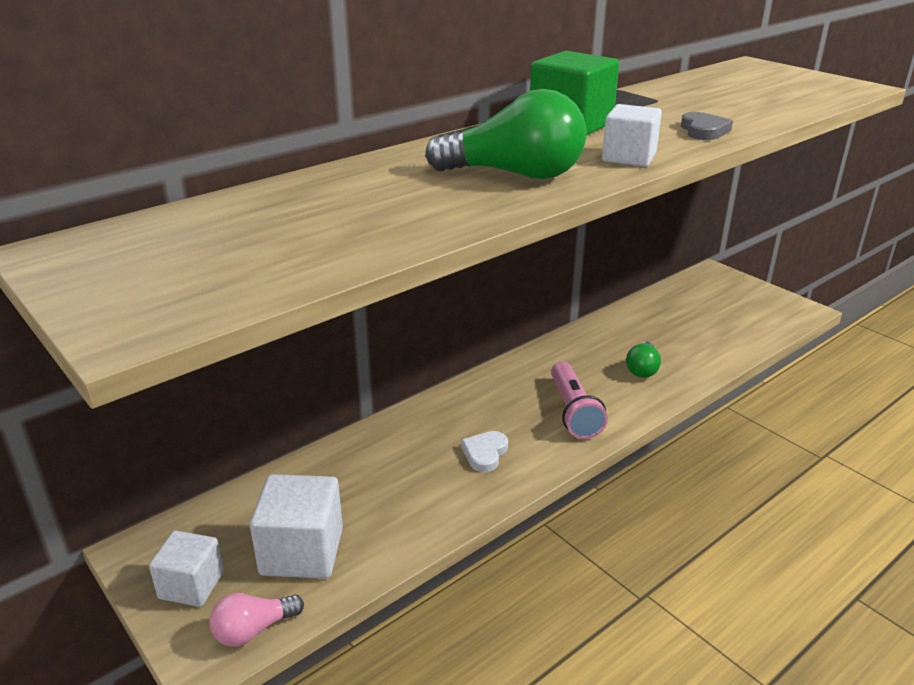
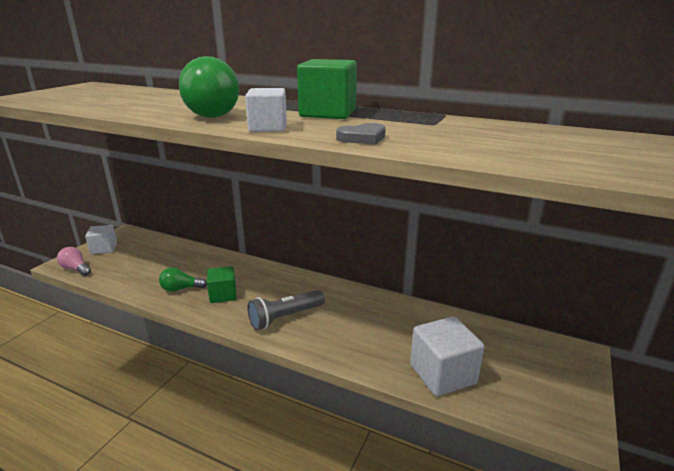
camera: 65 degrees right, 5 degrees down
white cube [250,474,343,579] -> white cube moved to [410,316,484,396]
white heart [461,431,508,472] -> green cube [207,266,236,303]
pink flashlight [551,362,608,439] -> grey flashlight [248,290,325,330]
green light bulb [626,342,661,378] -> green light bulb moved to [159,267,207,292]

